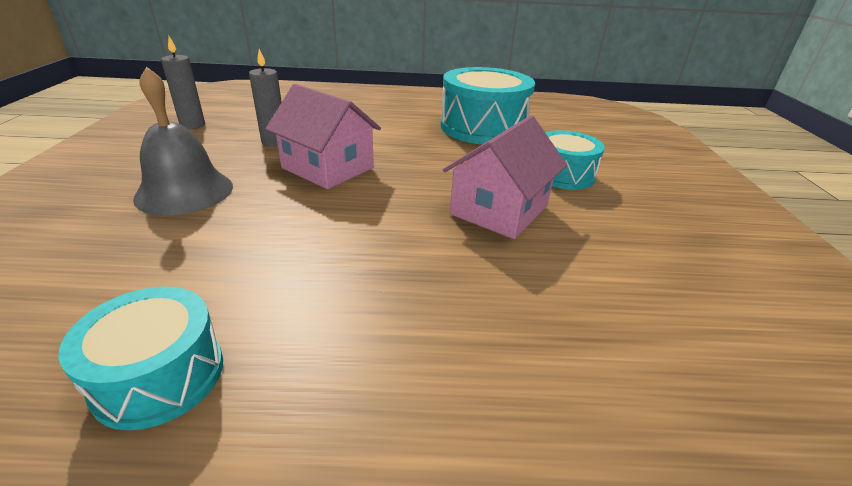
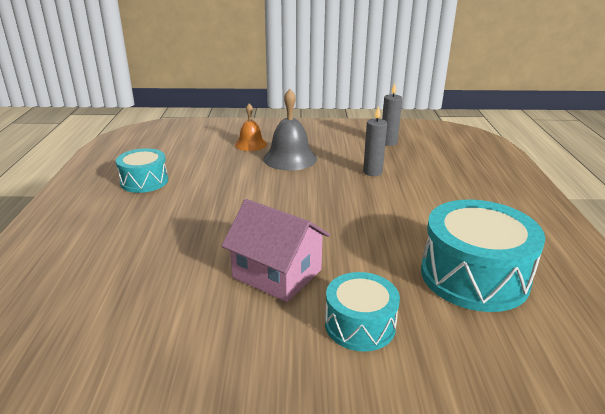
camera: 90 degrees right, 5 degrees down
pink house [266,84,381,189] -> none
none -> orange bell [235,104,267,151]

